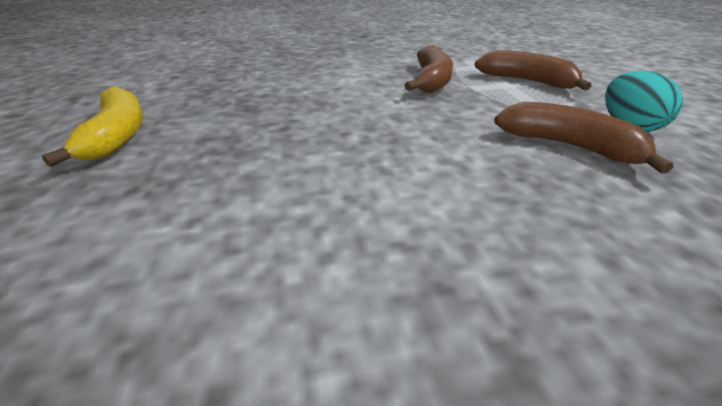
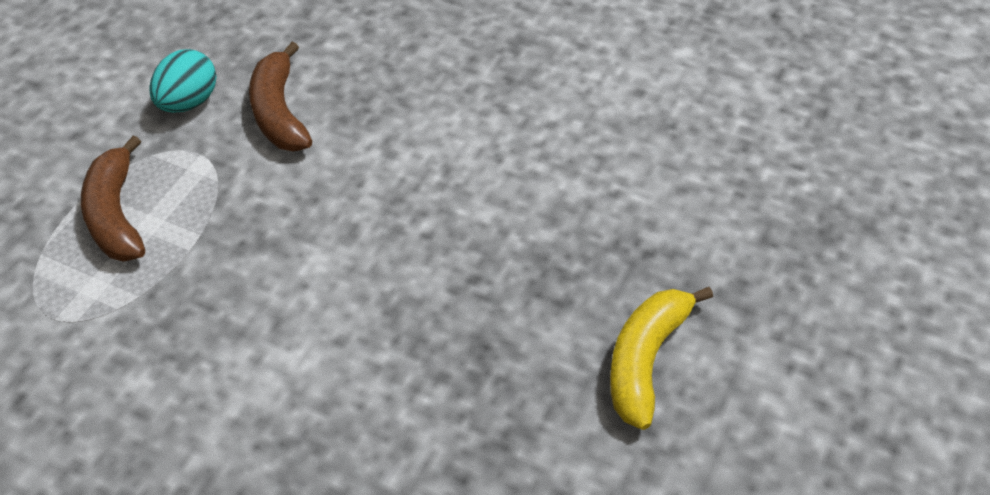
camera: 140 degrees left, 15 degrees up
brown banana [404,46,453,93] -> none

